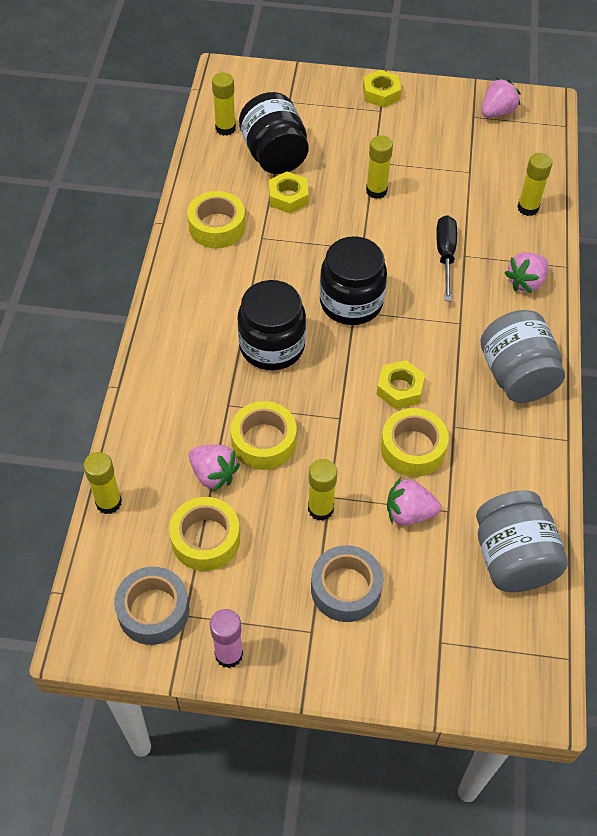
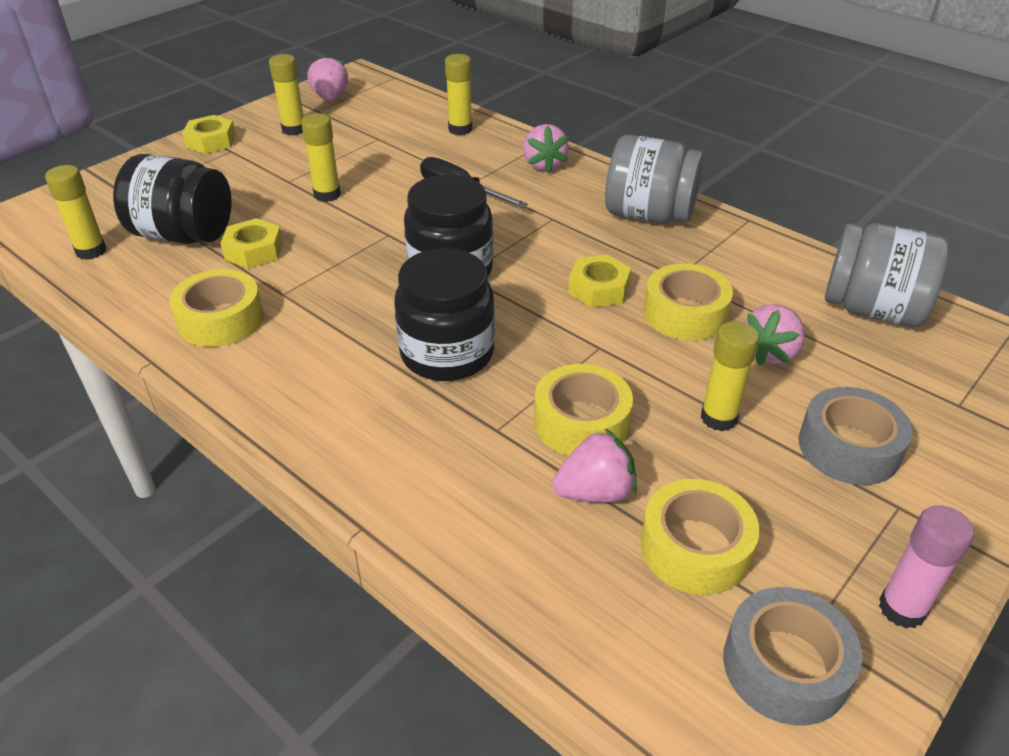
camera: 55 degrees left, 15 degrees down
yellow glue stick [83,452,122,514] -> yellow glue stick moved to [269,54,304,135]

